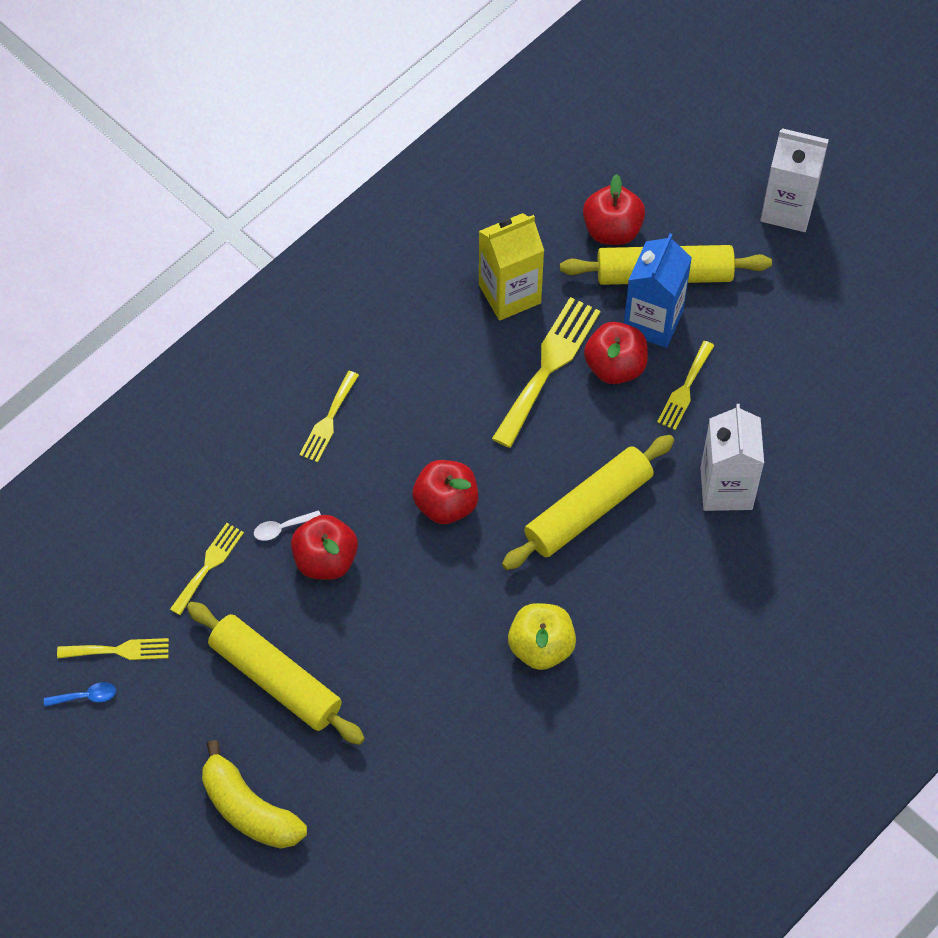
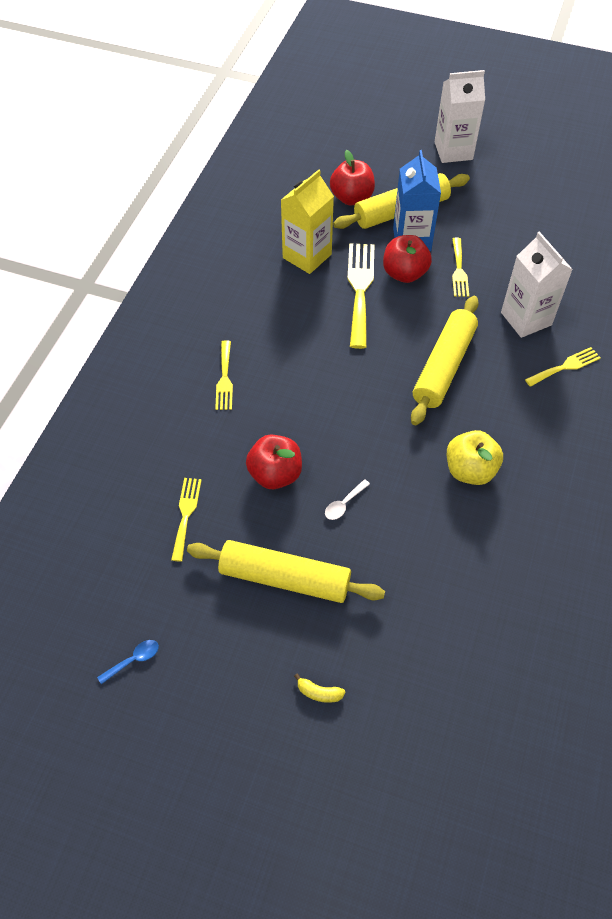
camera: 25 degrees left, 5 degrees down
yellow fork [57,638,169,660] -> yellow fork moved to [525,347,601,387]
yellow banana [202,740,307,849] -> yellow banana [294,673,346,703], size x0.42
white spoon [254,510,321,541] -> white spoon moved to [325,479,370,520]
red apple [412,460,478,524] -> none

